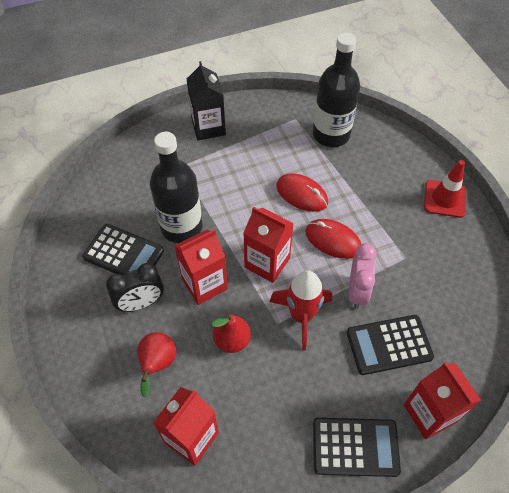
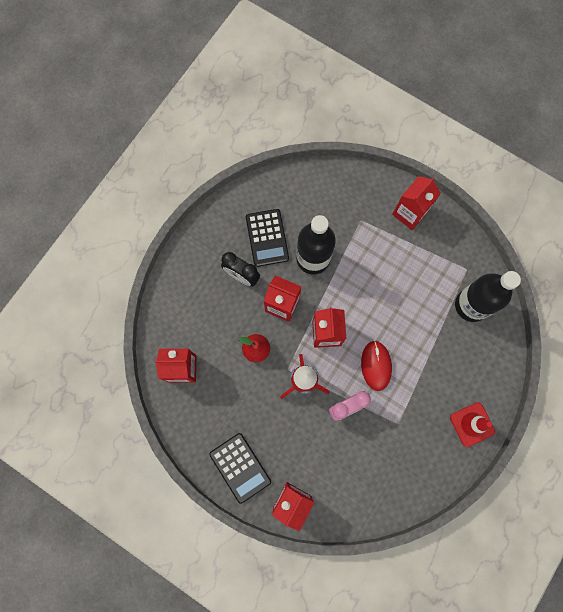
camera: 55 degrees right, 20 degrees up
red pear [137,332,176,398] -> none
black carton [187,61,226,140] -> red carton [392,176,441,230]
red mouse [276,173,328,212] -> none
black calculator [346,315,434,375] -> none

